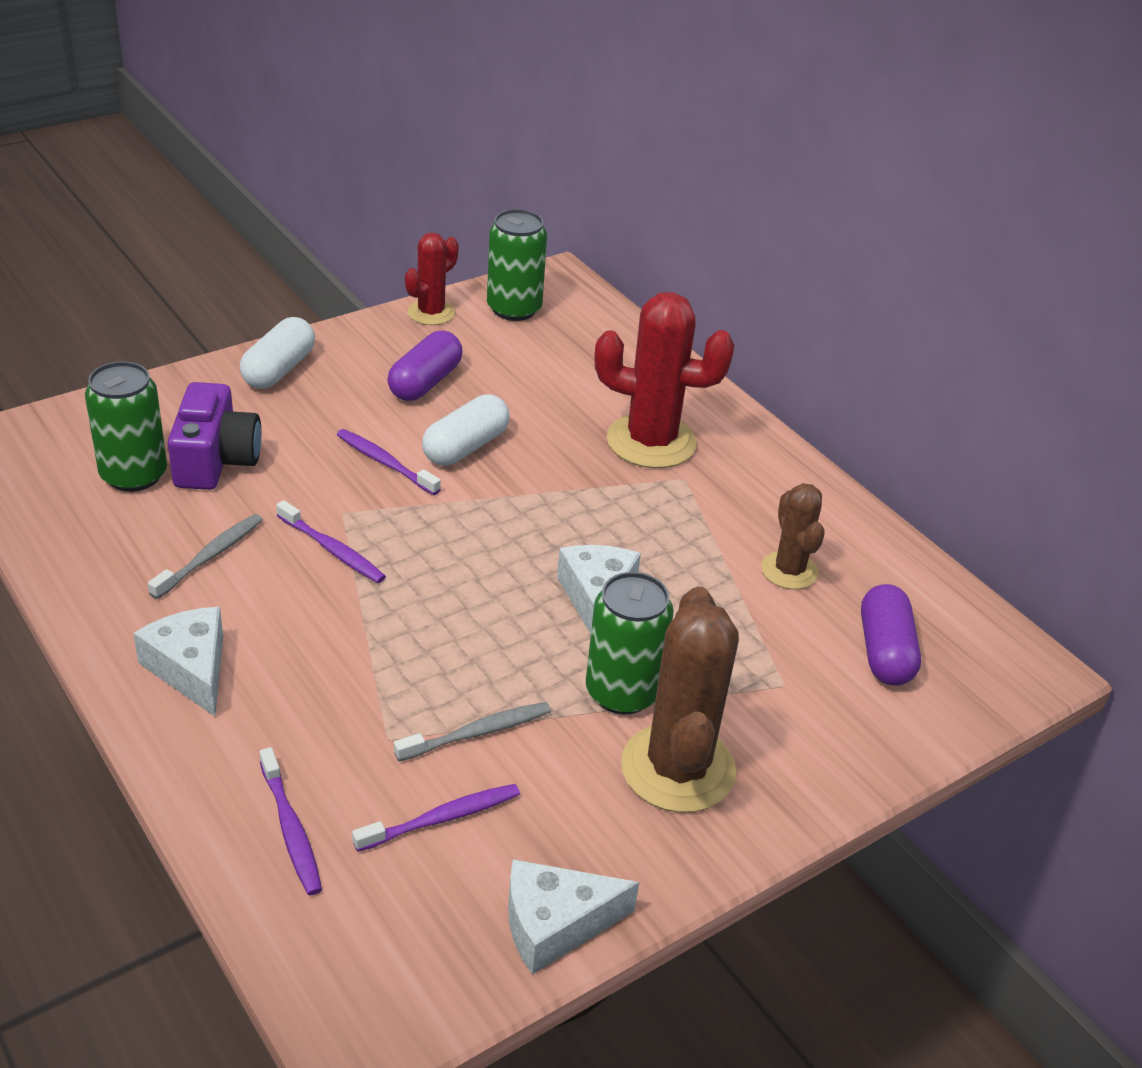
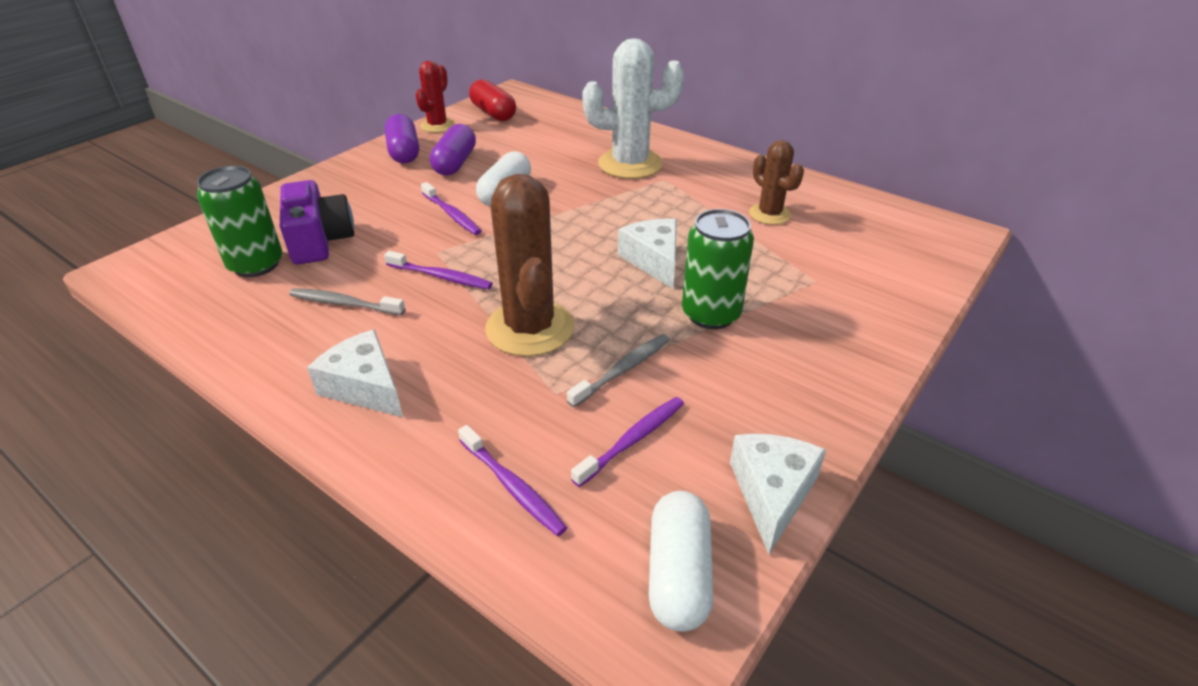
camera: 15 degrees left, 0 degrees up
grey toothbrush [148,514,263,599] -> grey toothbrush turned 90 degrees counterclockwise [289,288,405,315]
white capsule [240,317,315,389] -> white capsule moved to [649,491,713,631]
purple toothbrush [337,429,441,495] -> purple toothbrush turned 150 degrees counterclockwise [421,182,482,235]
green can [487,209,547,321] -> red capsule [469,79,516,121]
white cheese [508,859,639,975] -> white cheese turned 135 degrees clockwise [730,434,826,555]
red cactus [595,292,734,468] -> white cactus [582,38,684,179]
brown cactus [621,587,739,813] -> brown cactus moved to [485,174,575,356]
purple capsule [861,584,921,686] -> purple capsule moved to [385,114,419,163]

